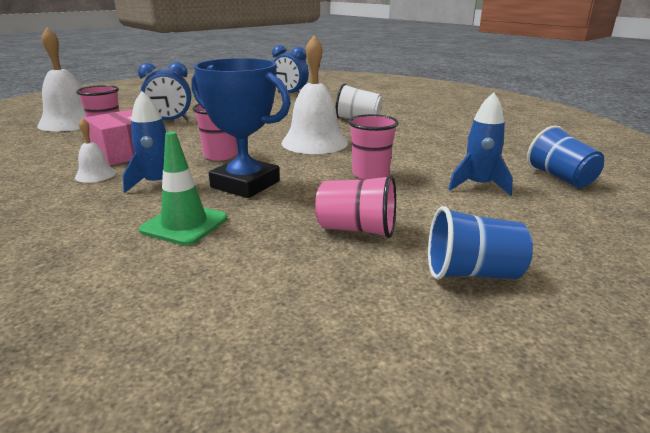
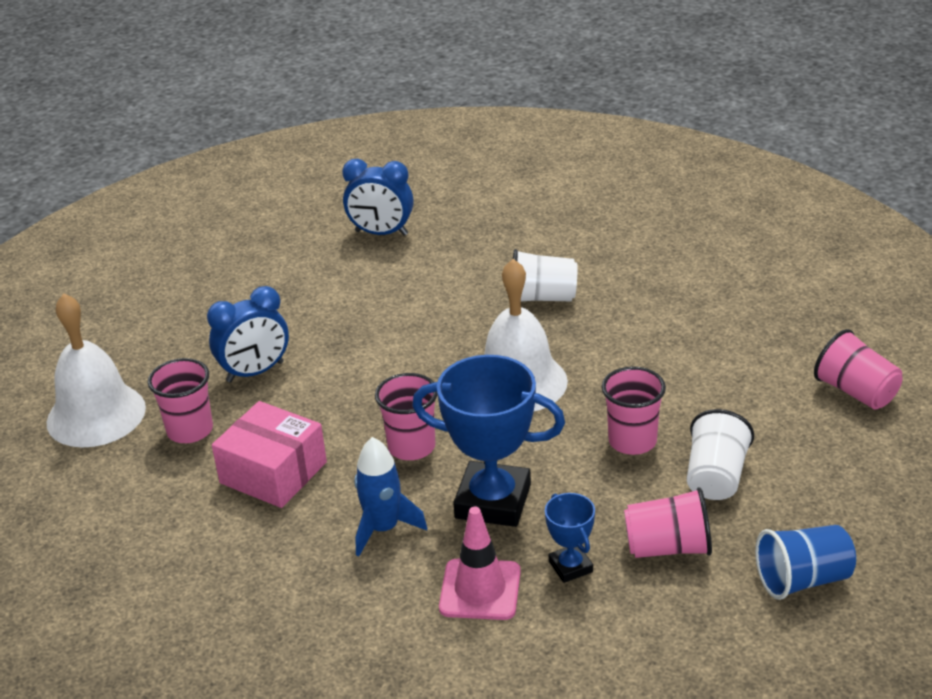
camera: 15 degrees left, 10 degrees up
white bell [75,118,116,183] -> none
green traffic cone [139,132,227,246] -> pink traffic cone [439,507,521,620]
blue rocket [448,92,513,196] -> none
blue cup [527,125,604,188] -> pink cup [814,329,903,410]
none -> blue trophy [545,493,595,583]
none -> white cup [687,409,754,500]

